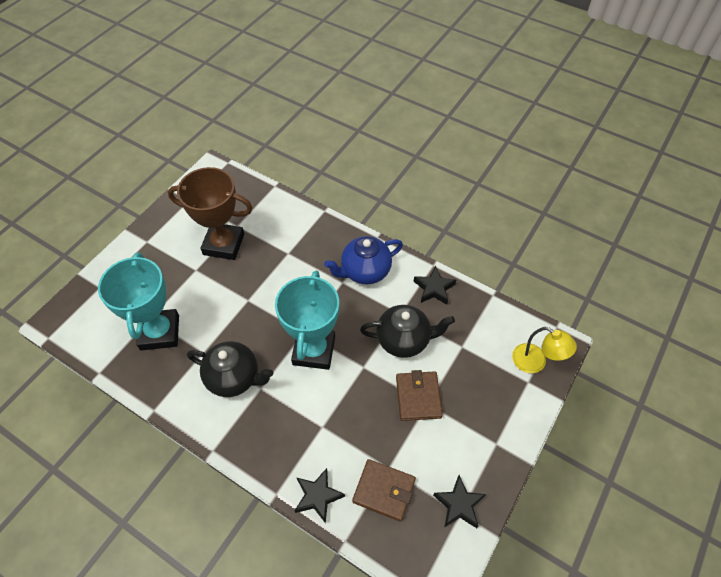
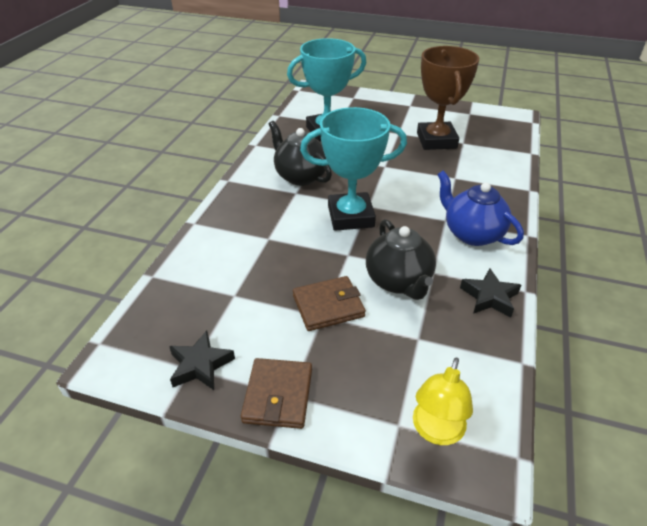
camera: 75 degrees right, 15 degrees down
black teapot [187,341,273,397] -> black teapot turned 135 degrees clockwise [269,121,332,186]
black star [294,468,345,524] -> none
brown wallet [352,459,416,522] -> brown wallet moved to [241,358,312,429]

